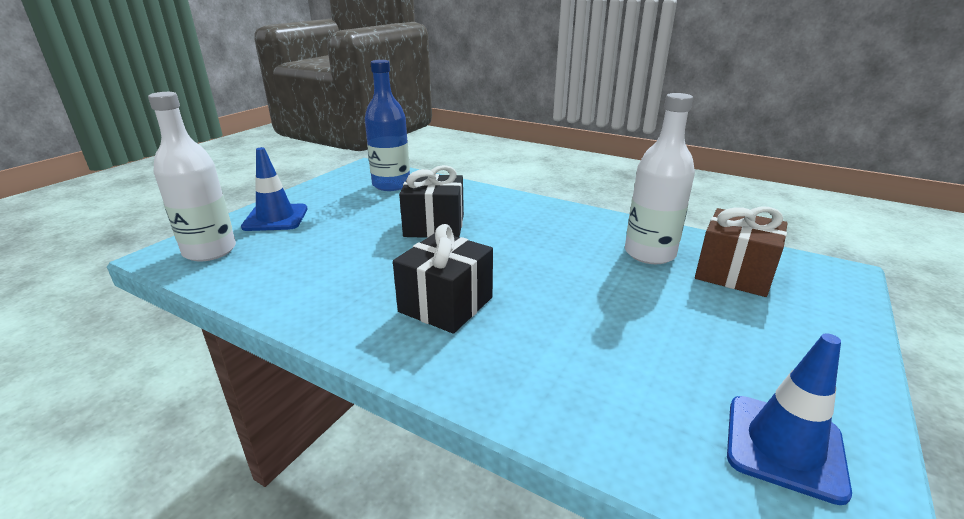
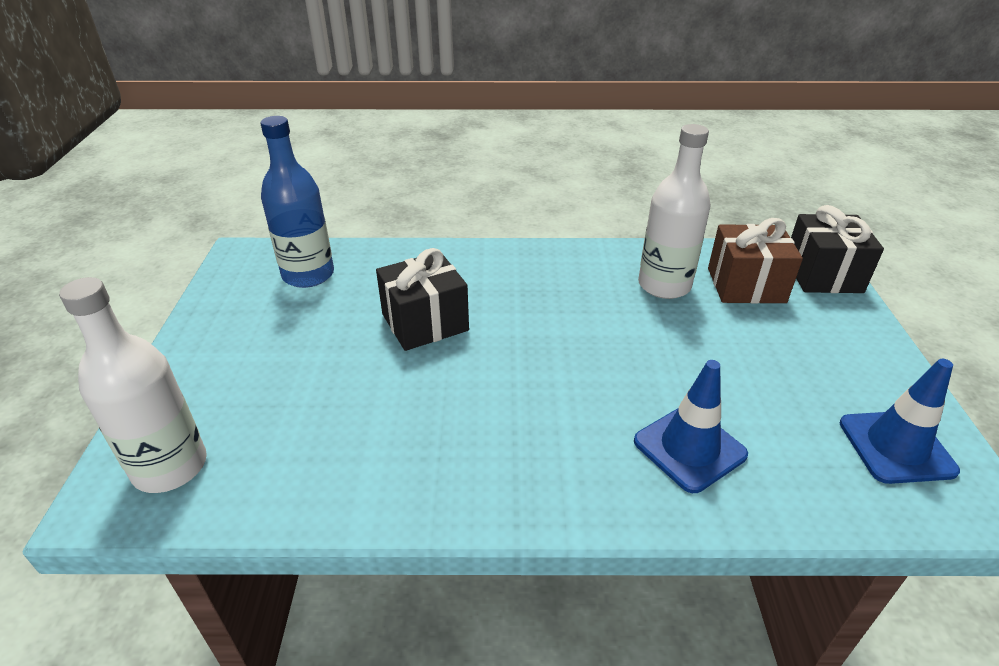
camera: 30 degrees left, 10 degrees up
blue traffic cone [241,147,308,231] -> blue traffic cone moved to [634,360,748,493]
black gift [393,224,493,334] -> black gift moved to [791,205,884,293]

